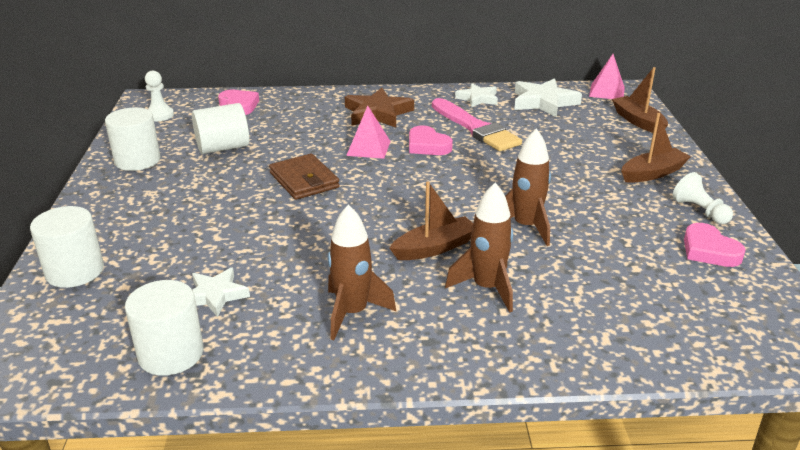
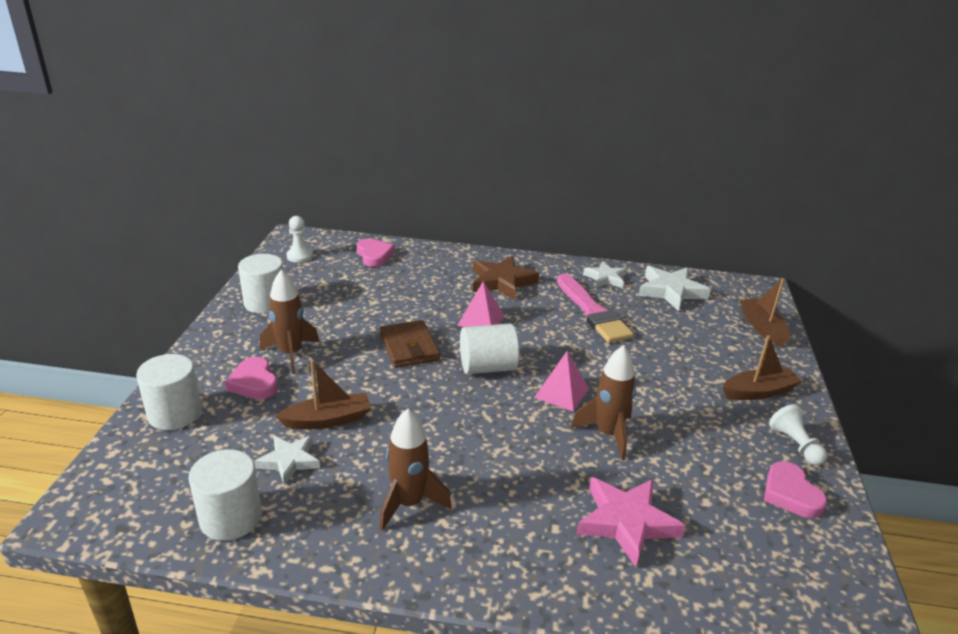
camera: 10 degrees right, 0 degrees up
white cylinder [192,103,249,154] -> white cylinder moved to [460,323,519,374]
brown boat [390,181,473,260] -> brown boat moved to [275,360,371,429]
pink heart [409,125,453,155] -> pink heart moved to [225,357,278,399]
brown rocket [445,182,513,313] -> brown rocket moved to [260,269,320,375]
pink pyramid [589,54,625,99] -> pink pyramid moved to [534,351,589,412]
none -> pink star [576,477,686,567]

